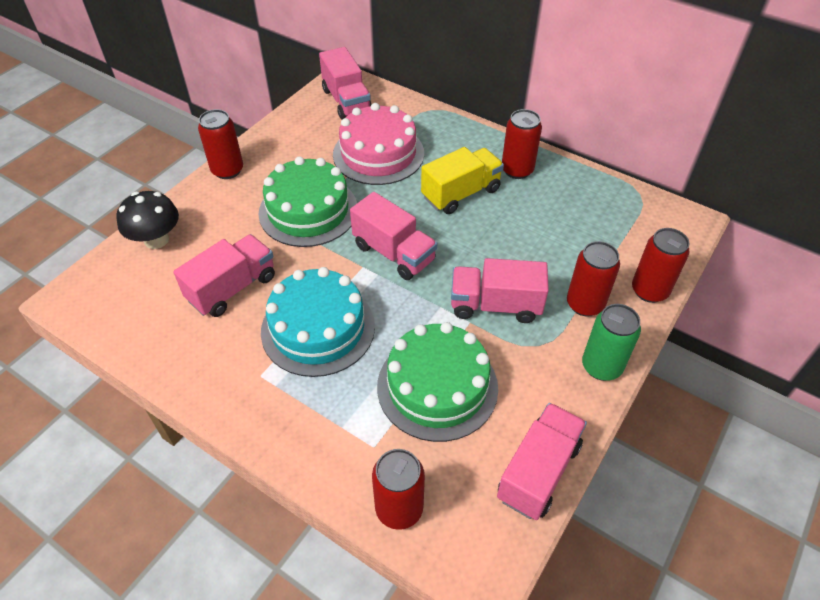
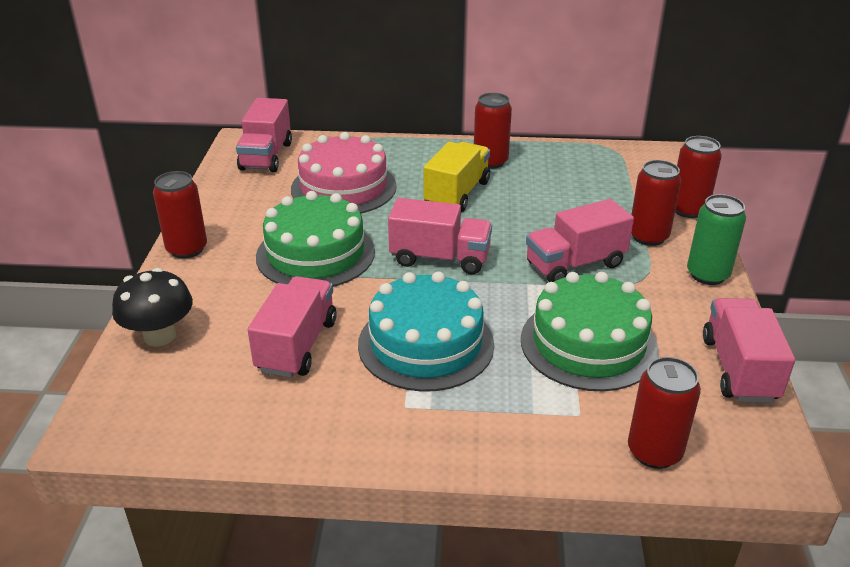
camera: 30 degrees left, 15 degrees down
pink truck [319,47,372,120] -> pink truck turned 60 degrees clockwise [236,98,292,172]

